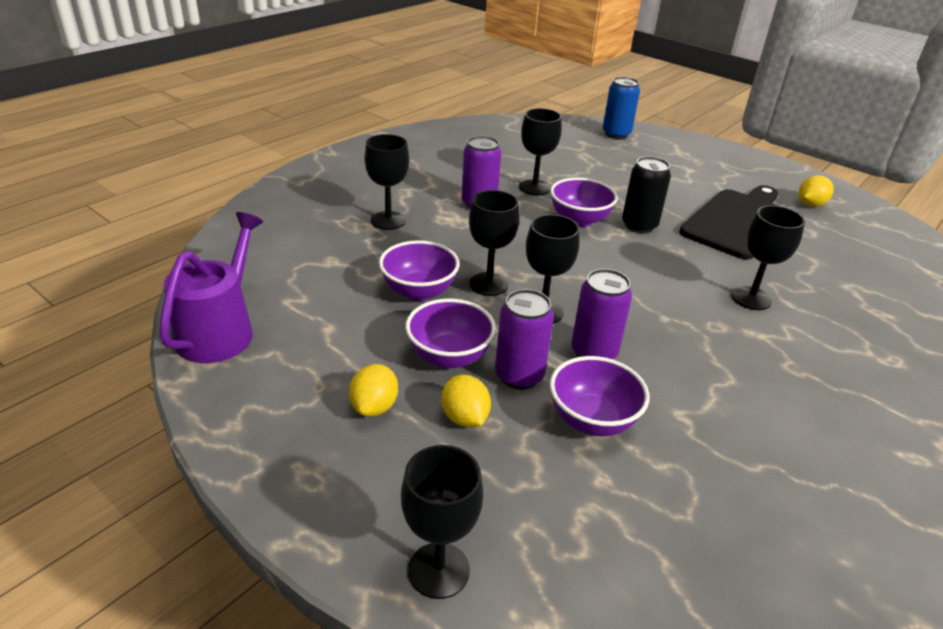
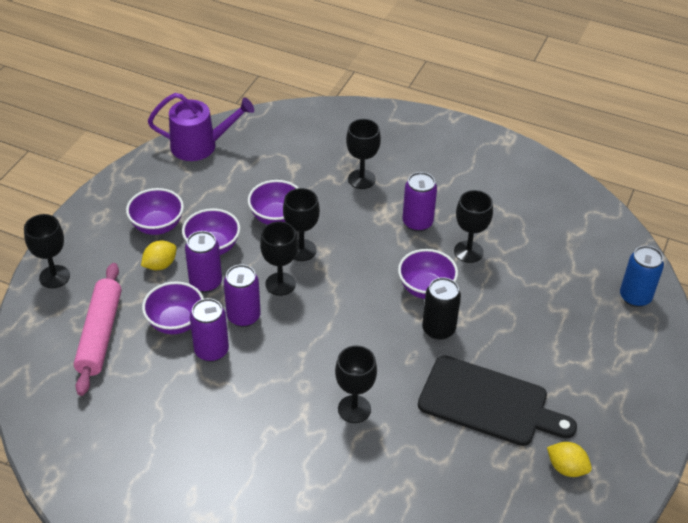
camera: 75 degrees right, 10 degrees up
yellow lemon [349,364,398,416] -> purple bowl [126,188,184,235]
none -> pink rolling pin [74,263,121,396]
none -> purple can [190,298,229,362]

